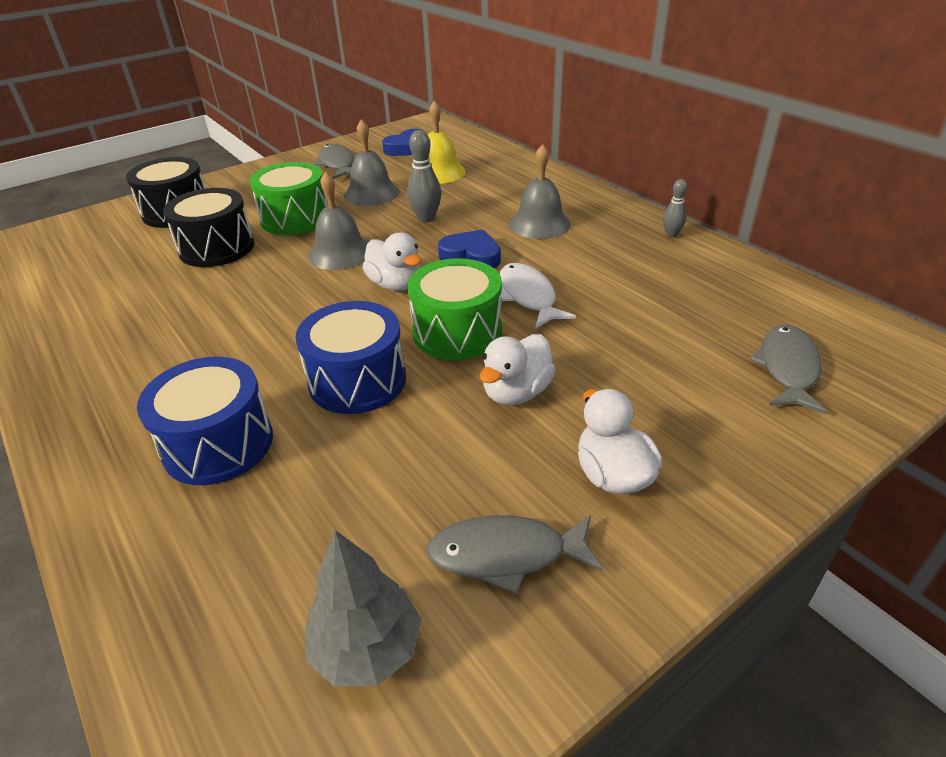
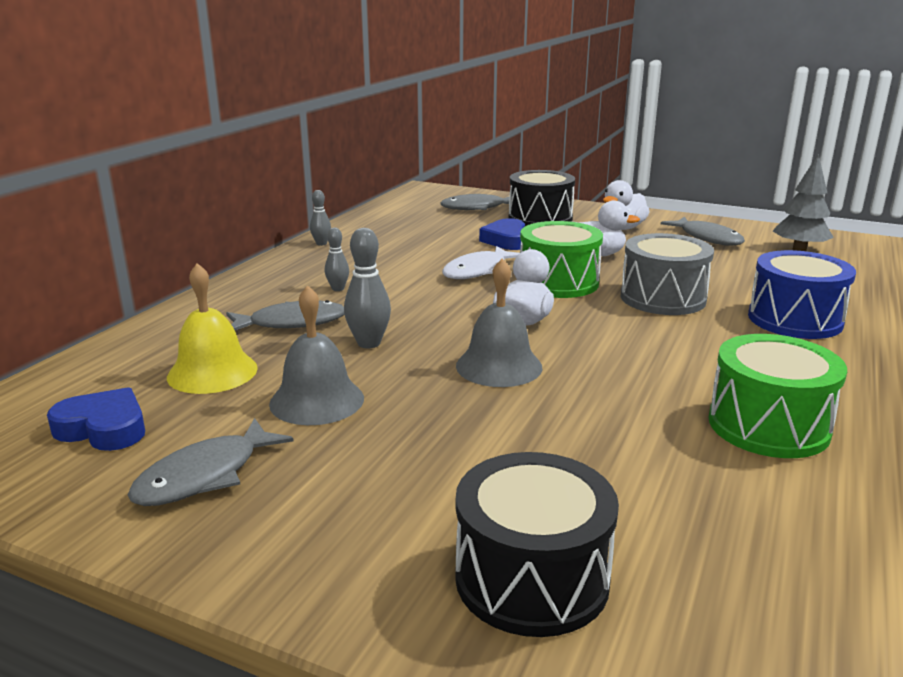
camera: 120 degrees left, 15 degrees down
black drum [163,188,254,267] -> black drum moved to [509,170,575,226]
green drum [250,162,328,235] -> green drum moved to [708,334,847,458]
blue drum [295,301,406,414] -> grey drum [621,233,714,315]
blue heart [438,229,501,268] -> blue heart moved to [479,218,525,250]
grey bell [509,144,571,239] -> grey bowling pin [325,228,349,291]
none -> grey fish [226,300,344,330]

